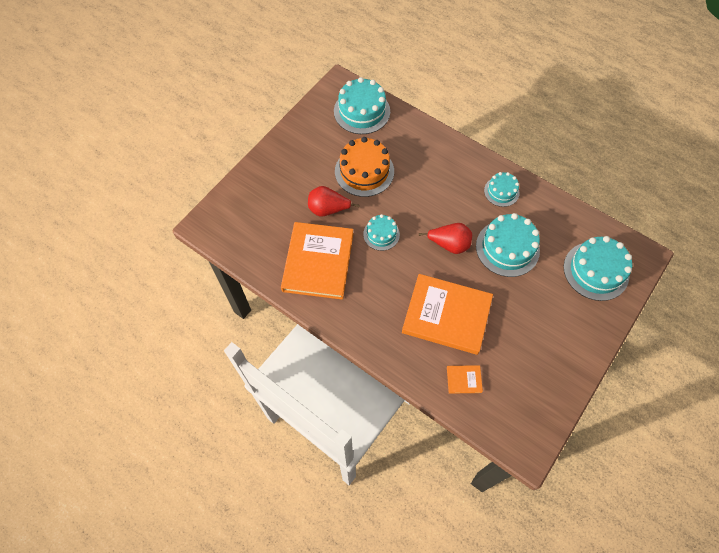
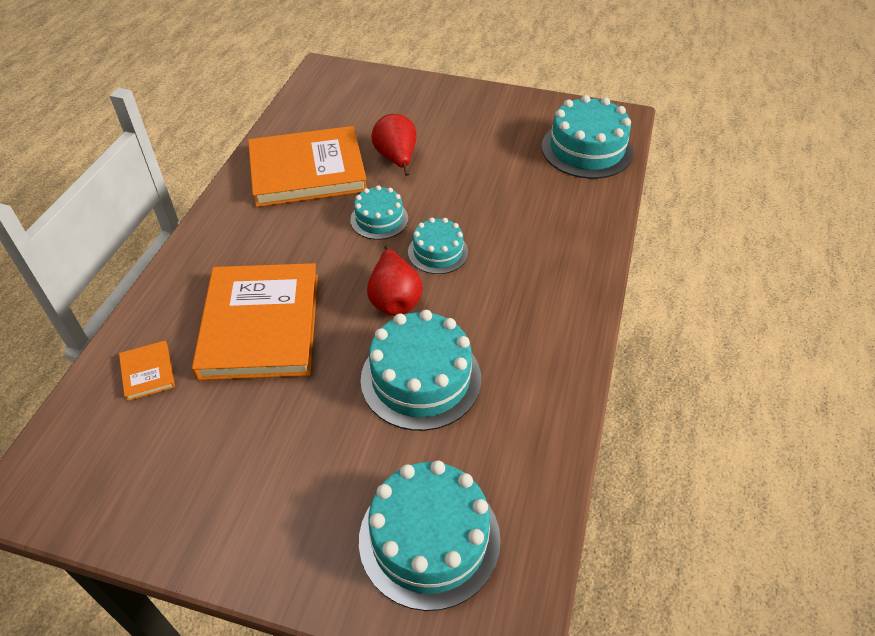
camera: 70 degrees right, 15 degrees down
orange cake [335,137,394,197] -> none
turquoise cake [484,172,520,207] -> turquoise cake moved to [408,218,468,274]

